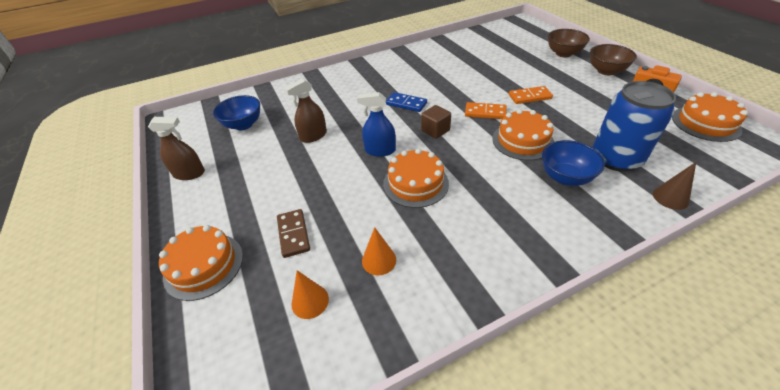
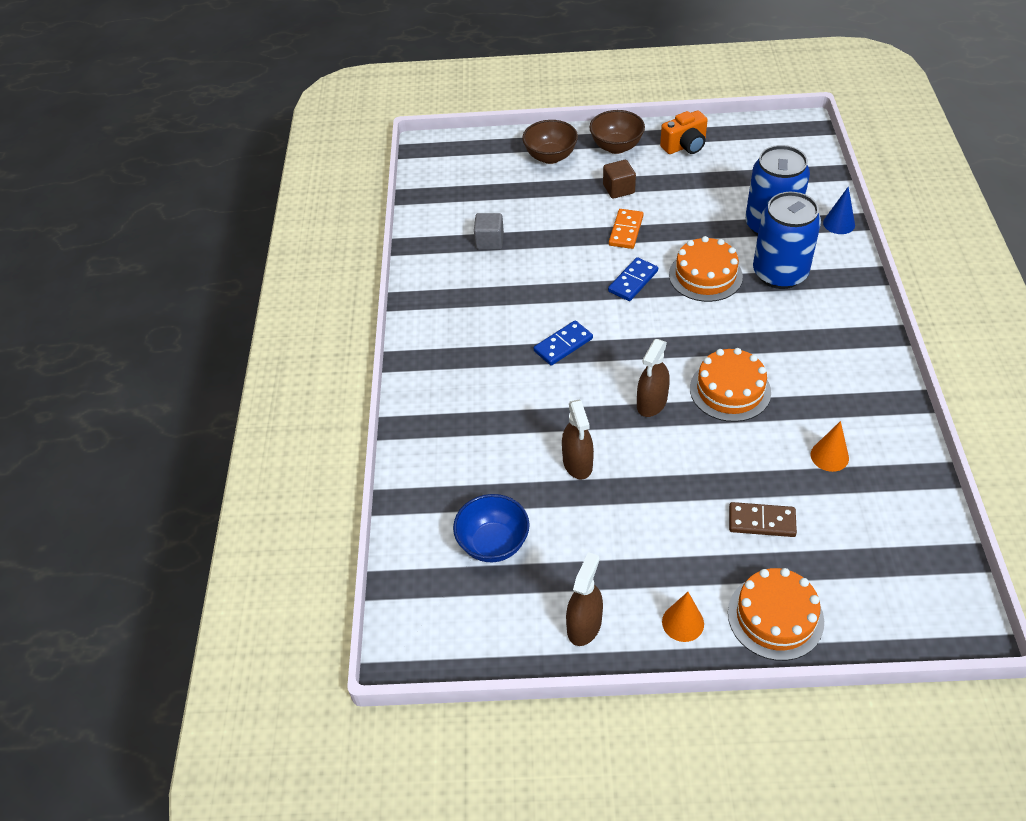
camera: 65 degrees left, 5 degrees up
orange cone [291,270,329,319] -> orange cone moved to [662,592,704,642]
blue spray bottle [357,92,396,157] -> brown spray bottle [637,339,670,417]
brown cube [421,105,451,139] -> brown cube moved to [603,160,636,199]
orange domino [465,102,507,119] -> blue domino [608,257,658,301]
blue bowl [542,140,605,186] -> blue can [753,192,821,289]
brown cone [653,162,696,210] -> blue cone [823,186,855,234]
orange cake [672,92,748,142] -> none
none -> grey cube [474,213,504,250]

